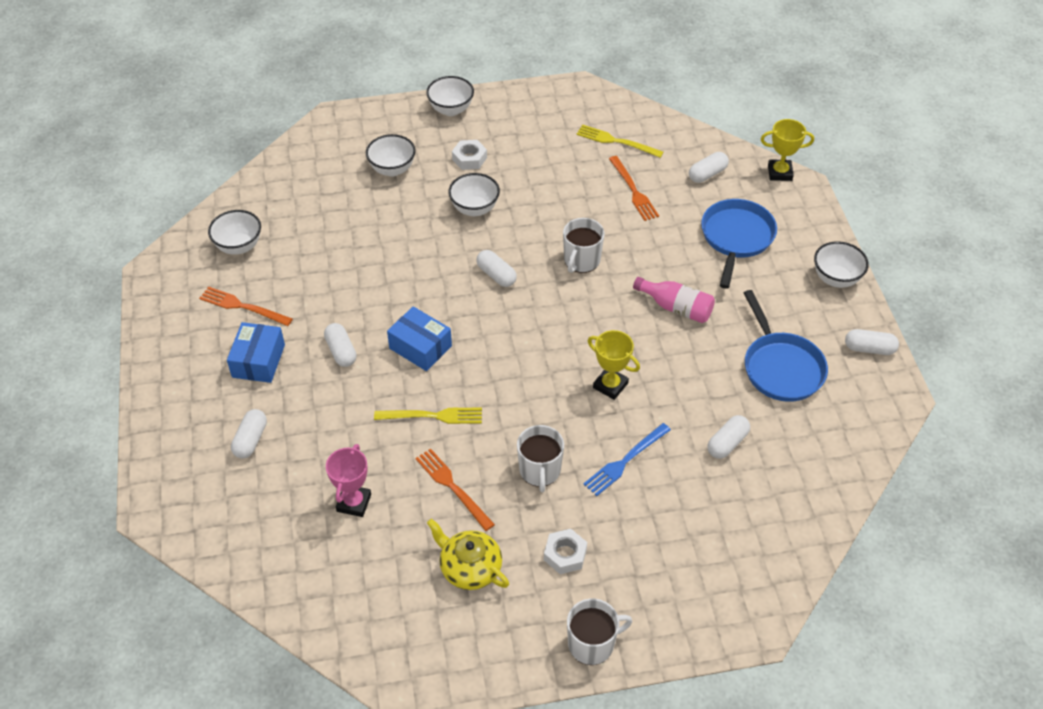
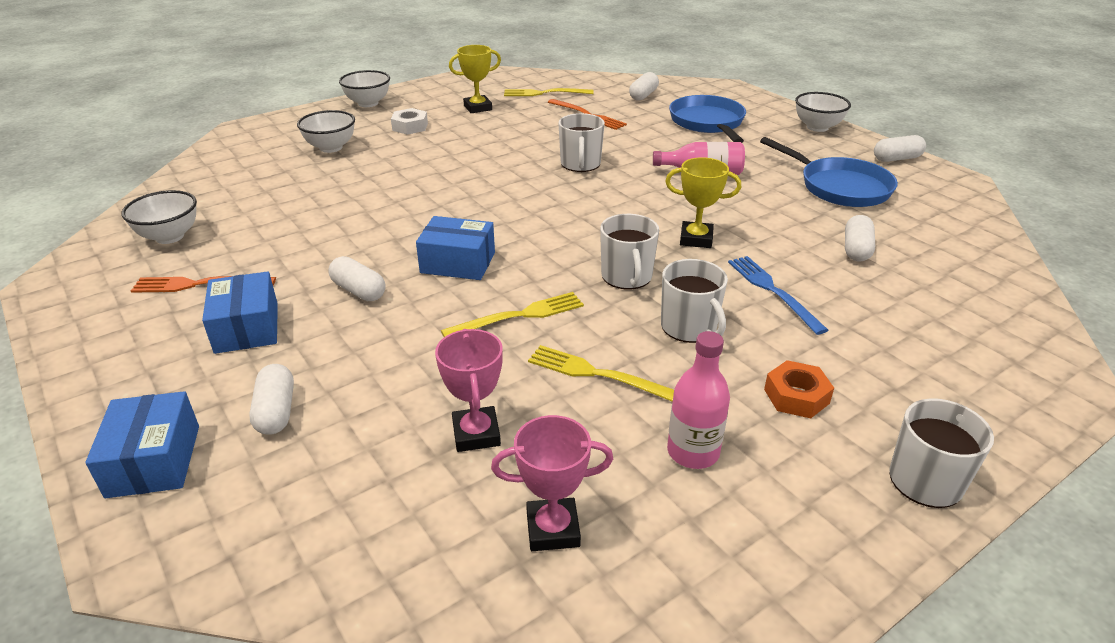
camera: 25 degrees left, 15 degrees down
orange fork [415,448,495,531] -> yellow fork [528,345,674,402]
yellow teapot [427,519,509,590] -> pink bottle [667,331,730,469]
white bowl [448,173,500,216] -> none
white capsule [476,250,517,287] -> none
white nut [544,529,587,574] -> orange nut [764,360,834,419]
blue fork [583,423,671,496] -> blue fork turned 135 degrees clockwise [728,256,828,335]
yellow trophy [761,119,814,181] -> yellow trophy moved to [449,45,501,113]
none -> blue box [85,391,199,498]
none -> pink trophy [491,415,613,551]
none -> white mug [600,214,659,289]

